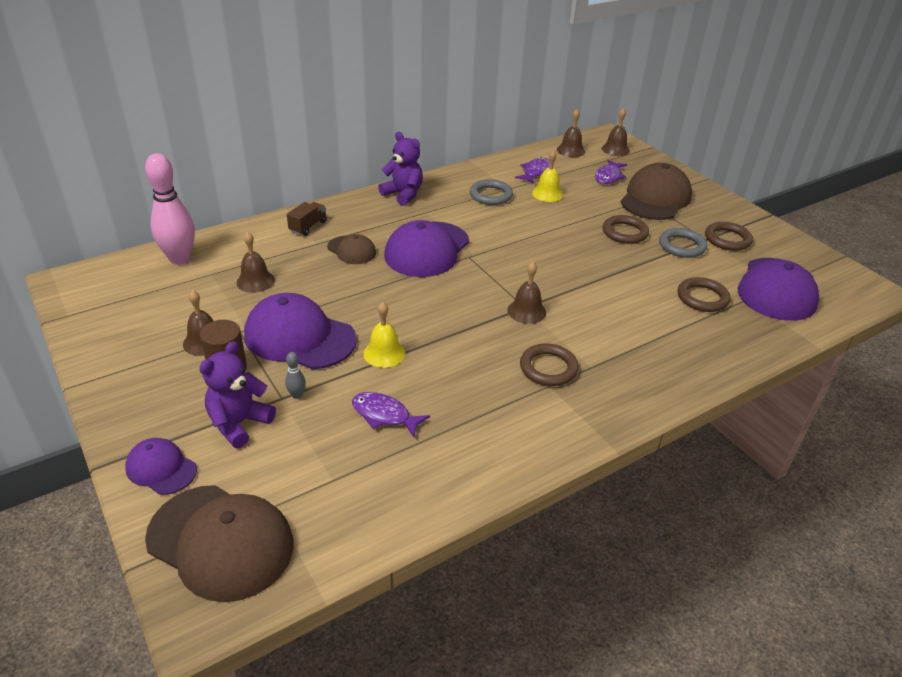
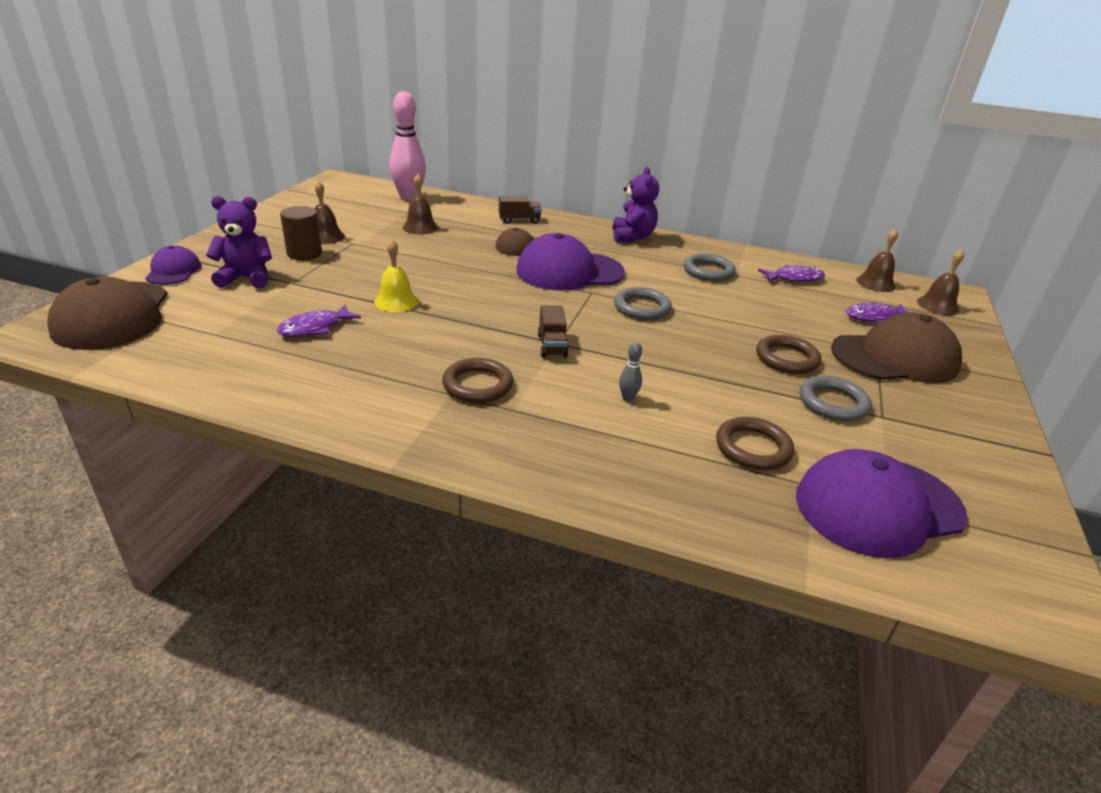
camera: 50 degrees right, 5 degrees down
purple cap [244,293,357,369] -> none
grey bowling pin [285,352,306,399] -> grey bowling pin moved to [619,342,642,401]
purple fish [352,392,430,437] -> purple fish turned 120 degrees counterclockwise [277,305,361,337]
brown bell [507,262,546,324] -> brown truck [538,305,569,358]
yellow bell [532,149,563,202] -> none
brown ring [705,222,753,251] -> none
none -> grey ring [614,287,672,320]

